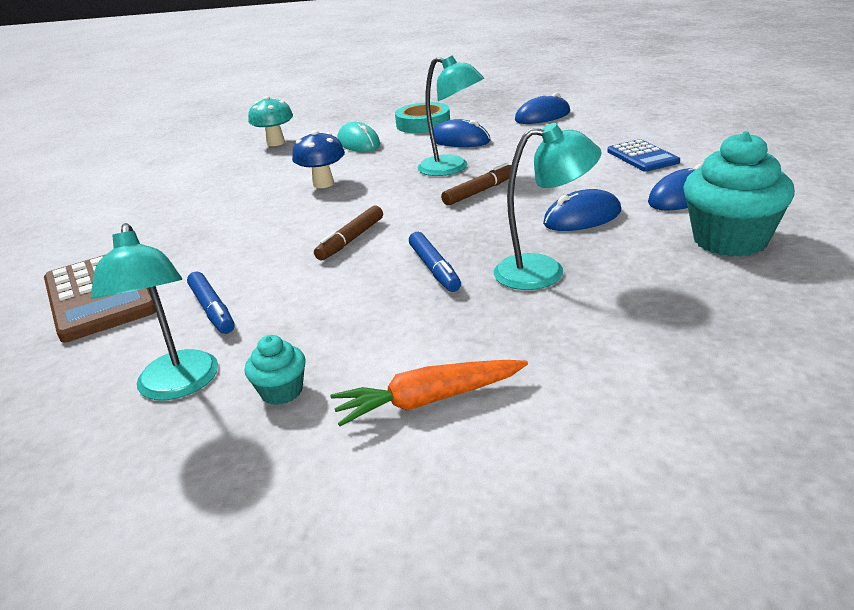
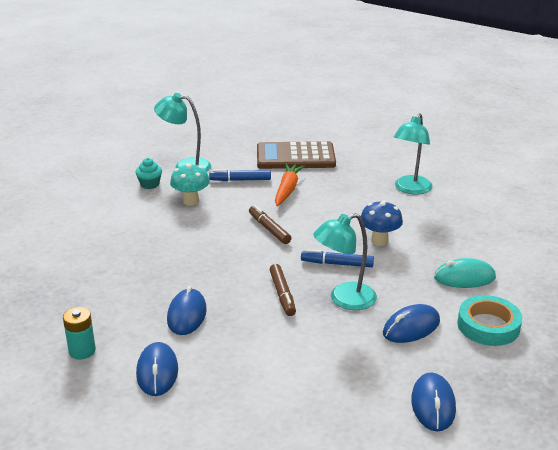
camera: 115 degrees right, 0 degrees up
turquoise mushroom [248,96,293,146] -> turquoise mushroom moved to [170,163,210,206]
orange carrot [330,360,528,426] -> orange carrot moved to [275,164,305,206]
blue marker [409,232,461,292] -> blue marker moved to [301,249,374,267]
turquoise lamp [494,123,602,290] -> turquoise lamp moved to [394,113,433,195]
blue calculator [607,139,680,172] -> none
turquoise cupcake [683,131,795,257] -> turquoise battery [63,307,96,360]

